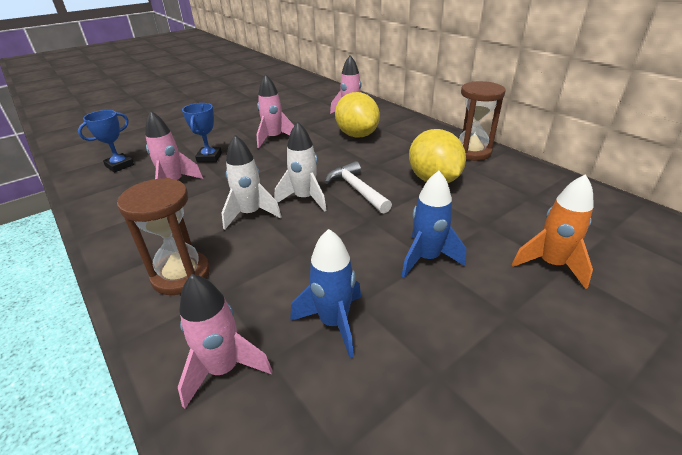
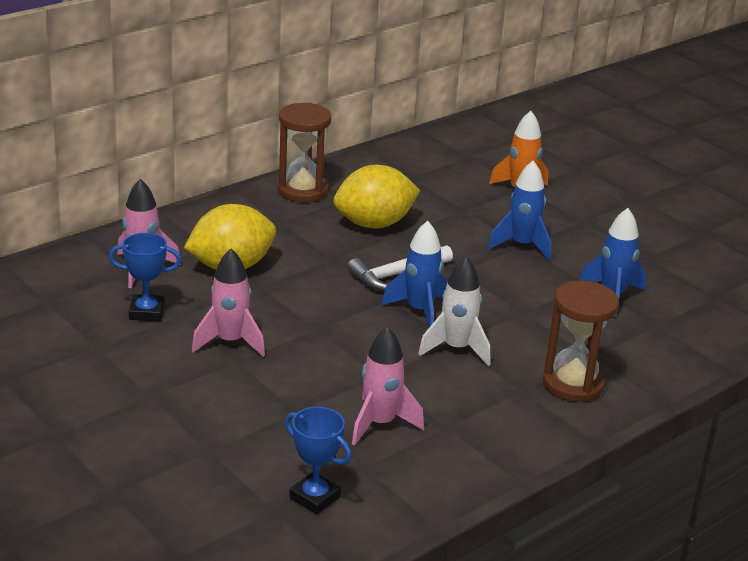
camera: 95 degrees left, 5 degrees down
pink rocket [178,274,273,409] -> none
blue trophy [182,103,222,162] -> blue trophy moved to [109,233,181,321]
white rocket [275,122,327,212] -> blue rocket [382,221,447,328]

